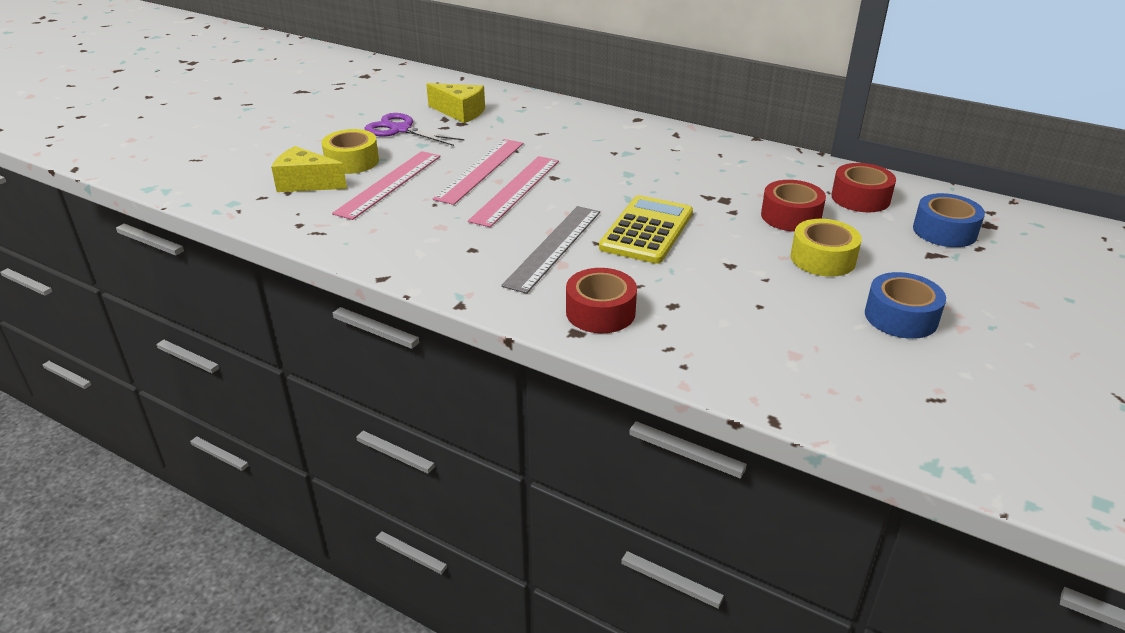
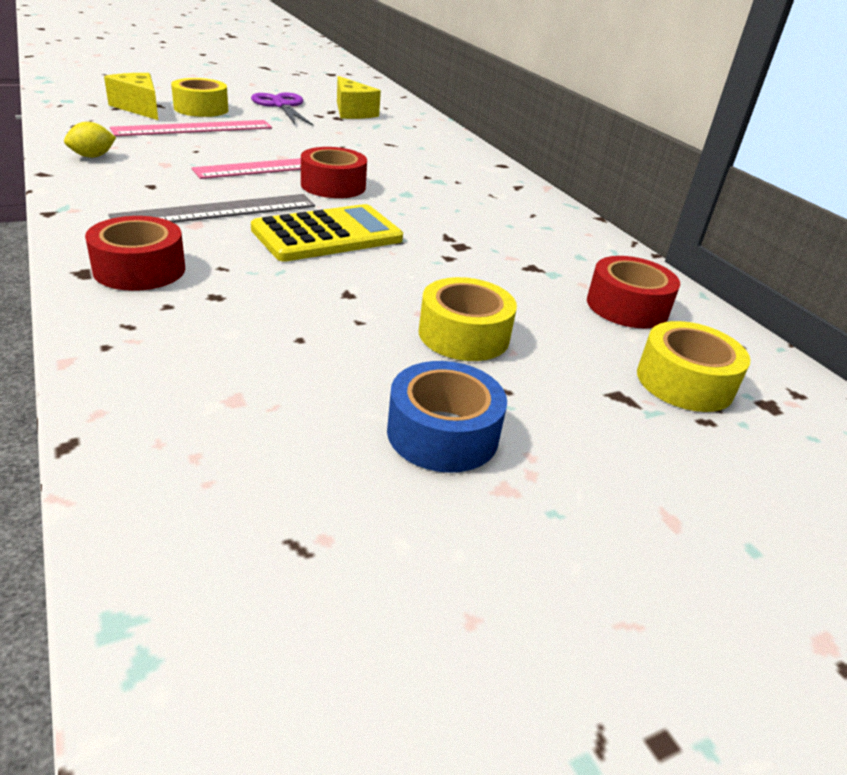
camera: 30 degrees right, 0 degrees up
pink ruler [433,139,523,205] -> none
red tape [761,180,826,232] -> red tape moved to [301,147,367,198]
blue tape [913,193,985,247] -> yellow tape [637,321,750,412]
none -> yellow lemon [64,122,116,158]

